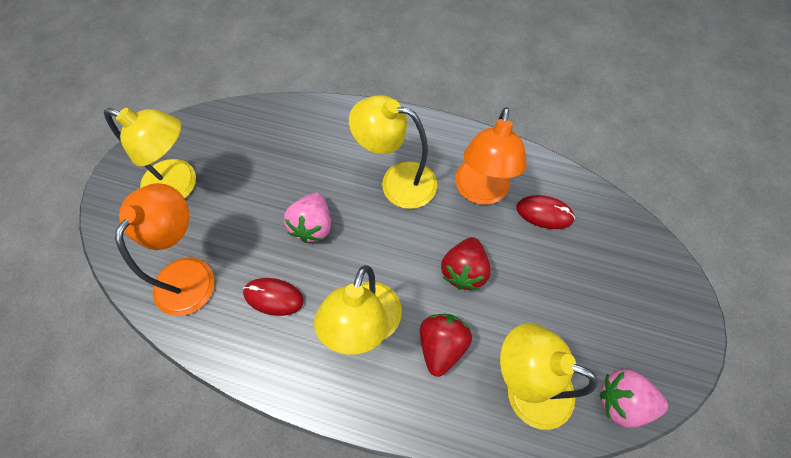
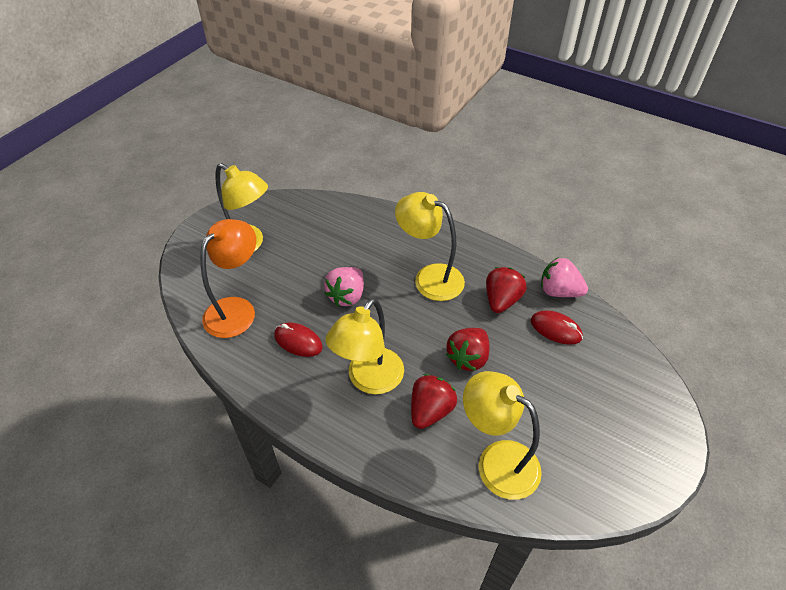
camera: 15 degrees right, 15 degrees down
orange lamp [455,107,527,205] -> red strawberry [486,267,527,313]
pink strawberry [600,369,668,428] -> pink strawberry moved to [541,257,588,297]

